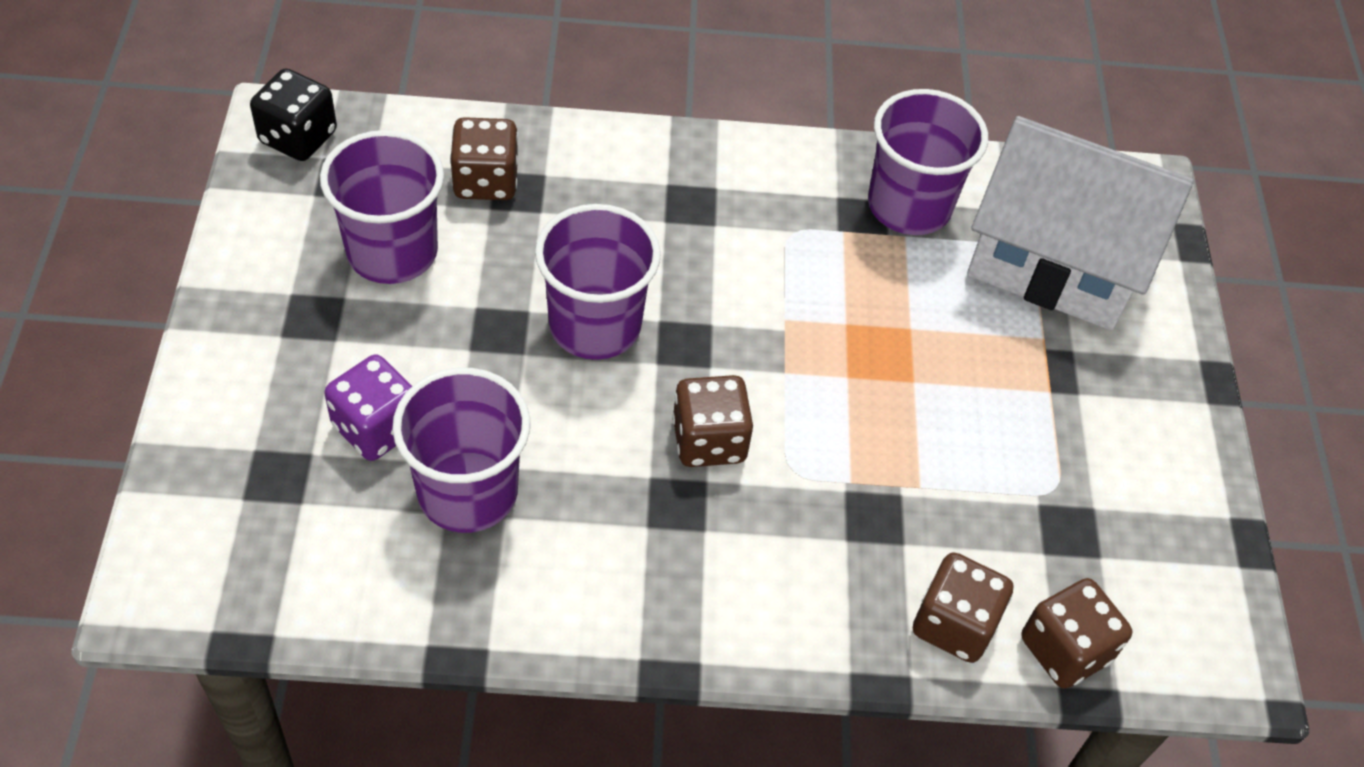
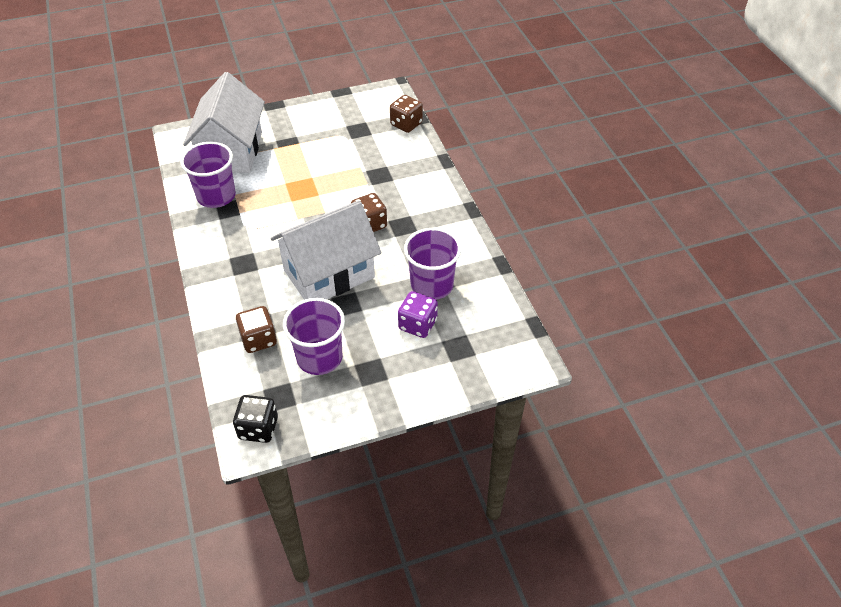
camera: 105 degrees left, 5 degrees down
purple cup [535,204,661,360] -> white house [270,200,381,300]
brown dice [913,552,1013,663] -> none

